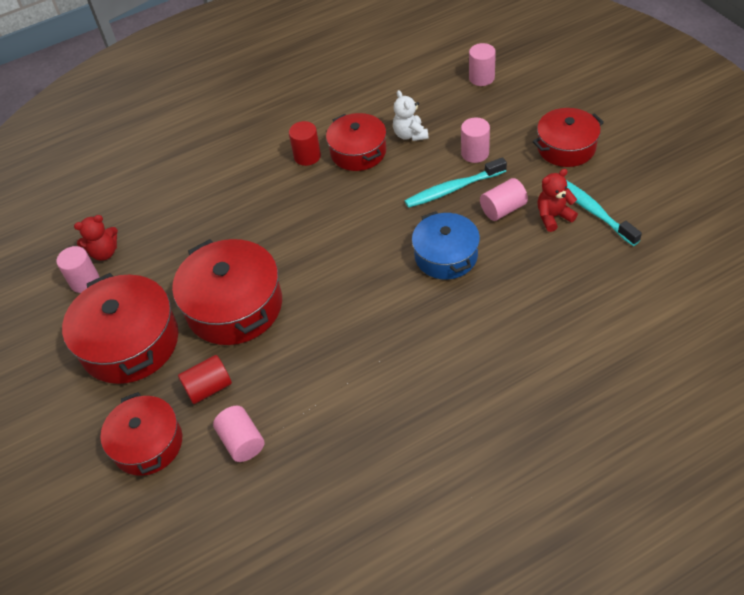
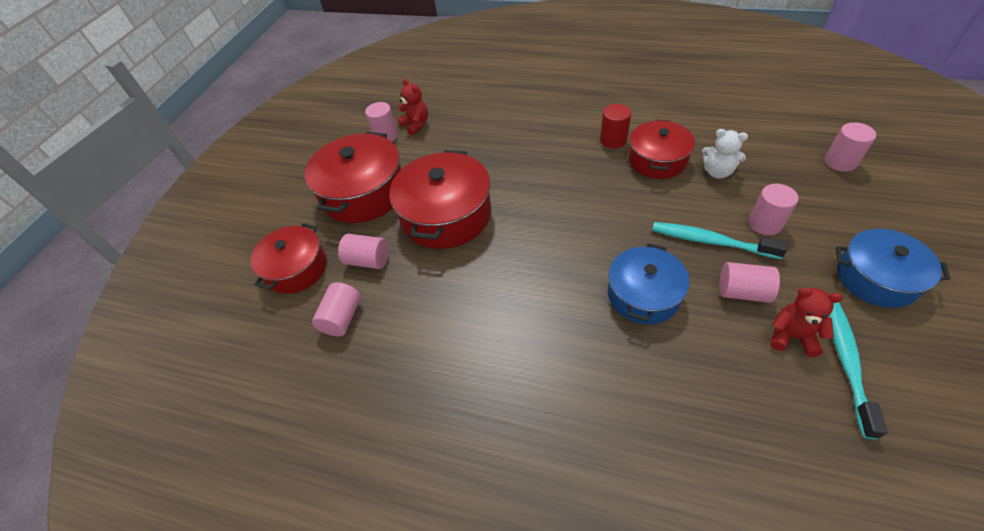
camera: 45 degrees right, 0 degrees up
red teddy bear [74,215,118,260] -> red teddy bear turned 150 degrees counterclockwise [397,79,428,135]
red cylinder [178,355,232,404] -> pink cylinder [338,234,389,269]
white teddy bear [393,90,428,141] -> white teddy bear turned 90 degrees counterclockwise [702,129,748,179]
red pot [533,108,604,167] -> blue pot [836,229,950,308]

